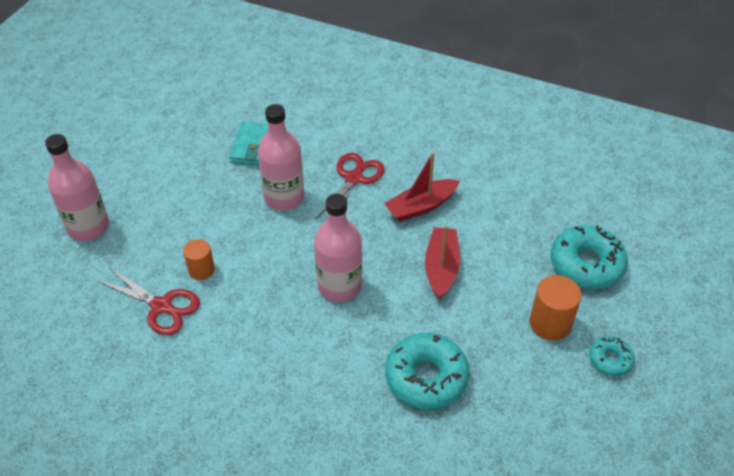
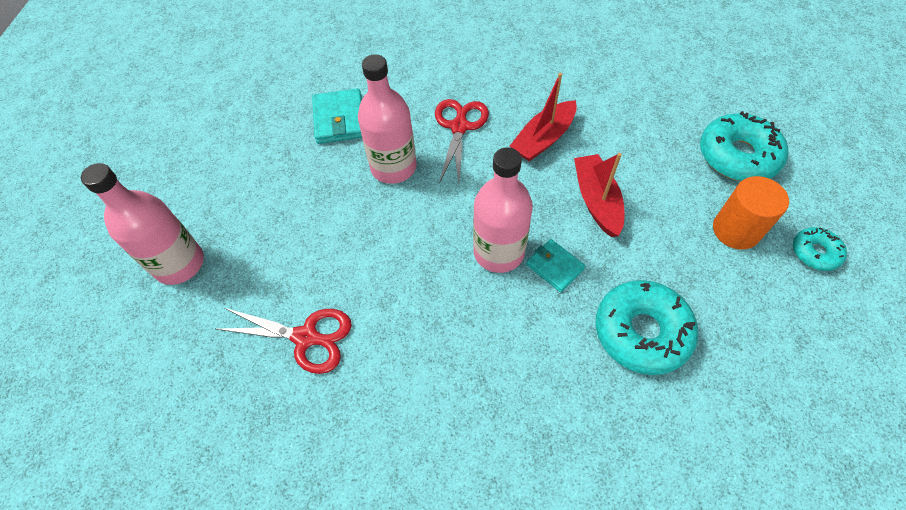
camera: 15 degrees left, 10 degrees up
orange cylinder [183,239,215,280] -> none
none -> turquoise wallet [526,239,585,292]

